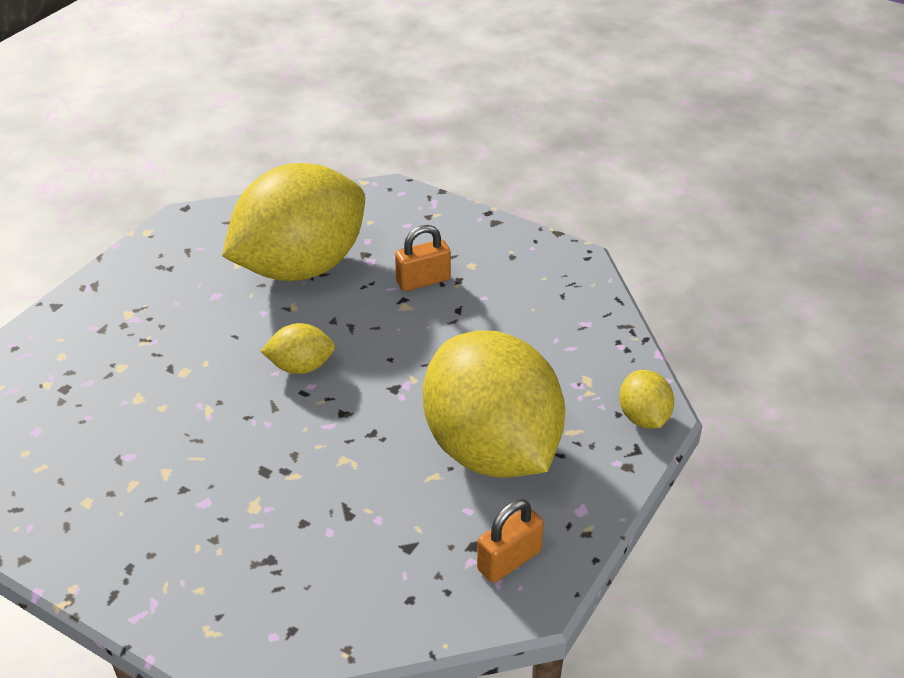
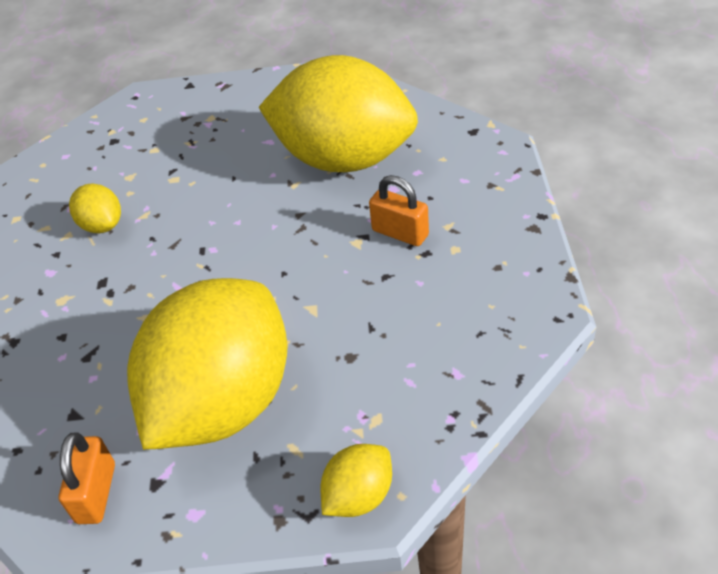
camera: 60 degrees right, 5 degrees up
yellow lemon [261,323,335,374] -> yellow lemon moved to [69,184,121,233]
orange padlock [477,499,544,583] -> orange padlock turned 75 degrees clockwise [58,432,115,524]

